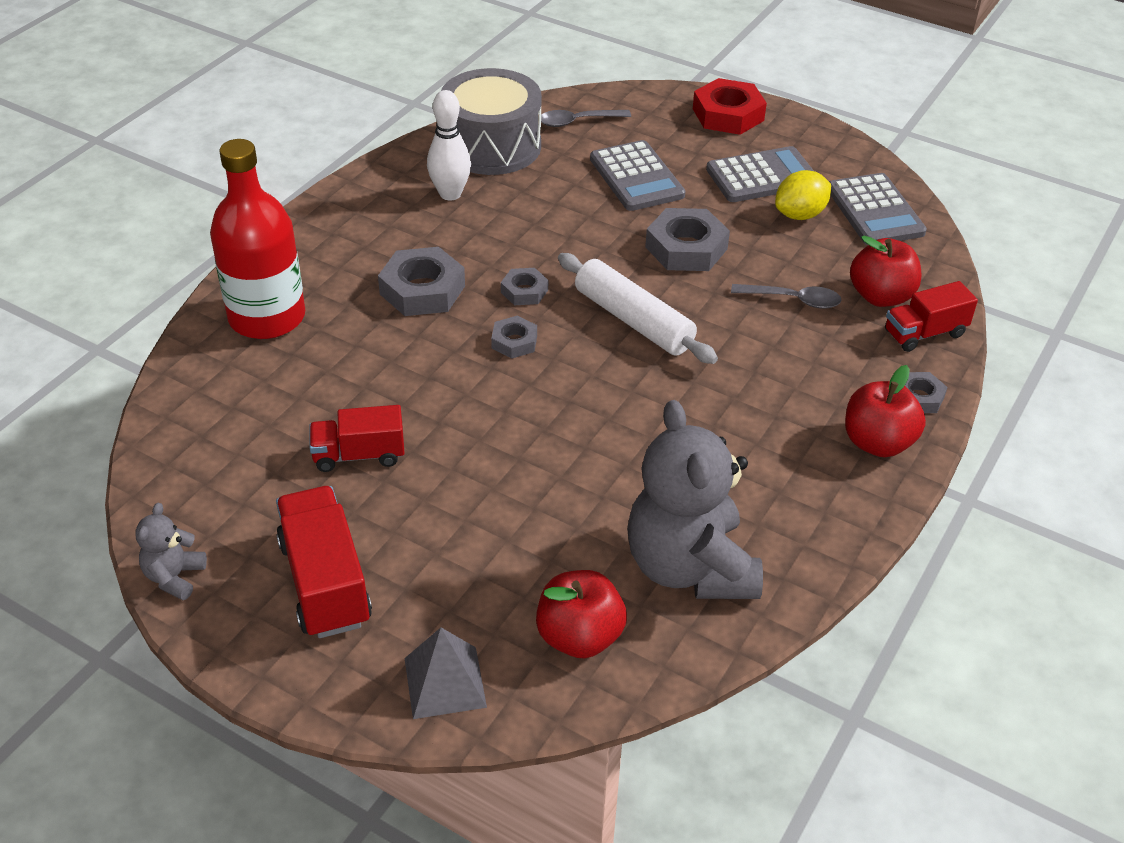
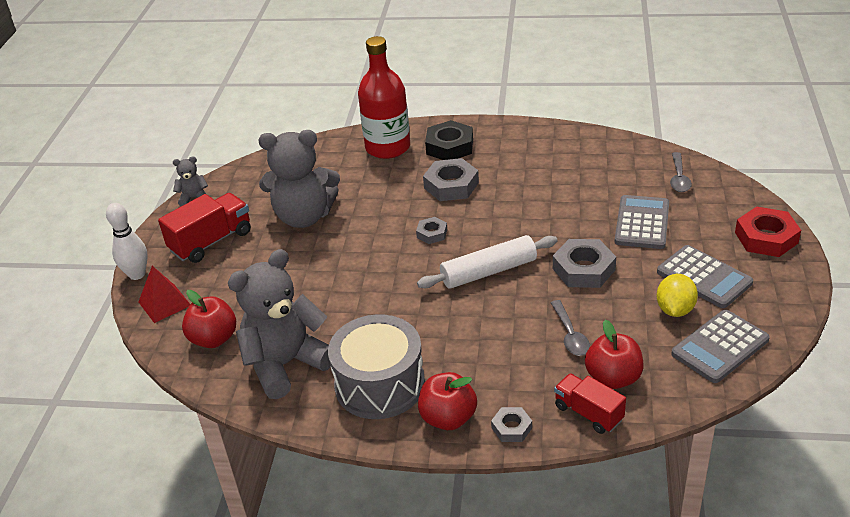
camera: 70 degrees right, 5 degrees down
red truck [309,405,405,472] -> grey teddy bear [258,130,340,228]
grey pyramid [405,628,487,719] -> red pyramid [138,266,190,323]
white bowling pin [427,90,471,201] -> white bowling pin moved to [106,203,148,280]
grey drum [441,68,542,175] -> grey drum moved to [328,314,425,419]
grey nut [501,268,548,305] -> none
grey spoon [541,110,631,127] -> grey spoon turned 135 degrees counterclockwise [670,152,692,192]
white rolling pin [558,253,718,364] -> white rolling pin turned 45 degrees clockwise [417,235,558,289]
grey calculator [590,140,685,211] -> grey calculator turned 150 degrees clockwise [615,195,669,249]
yellow lemon [775,170,831,220] -> yellow lemon turned 75 degrees clockwise [656,274,698,317]
none -> black nut [425,120,473,160]

